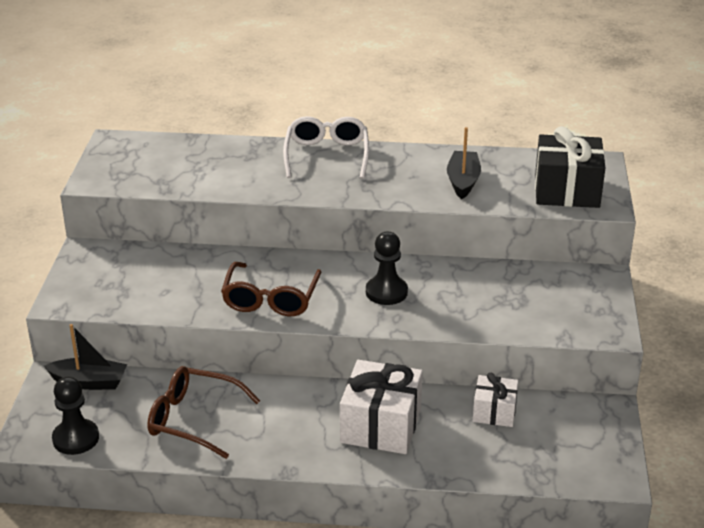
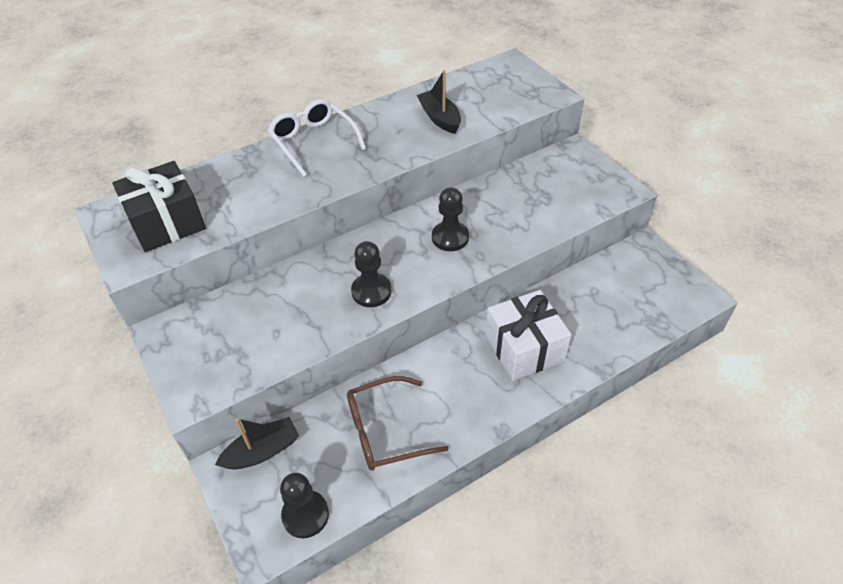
camera: 35 degrees left, 15 degrees up
brown glasses [221,262,321,316] -> black pawn [351,241,392,307]
white gift [473,373,518,427] -> none
black gift [535,126,605,208] -> black gift moved to [112,161,206,252]

